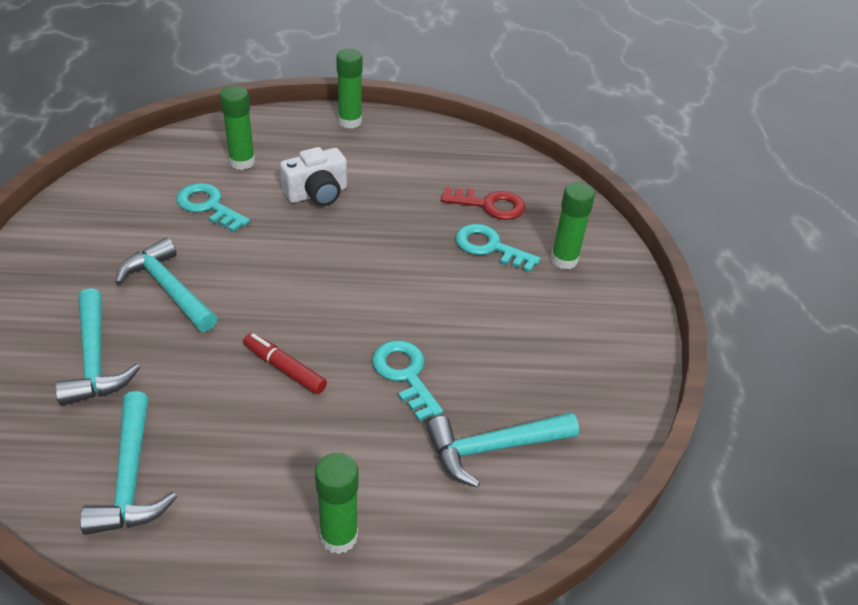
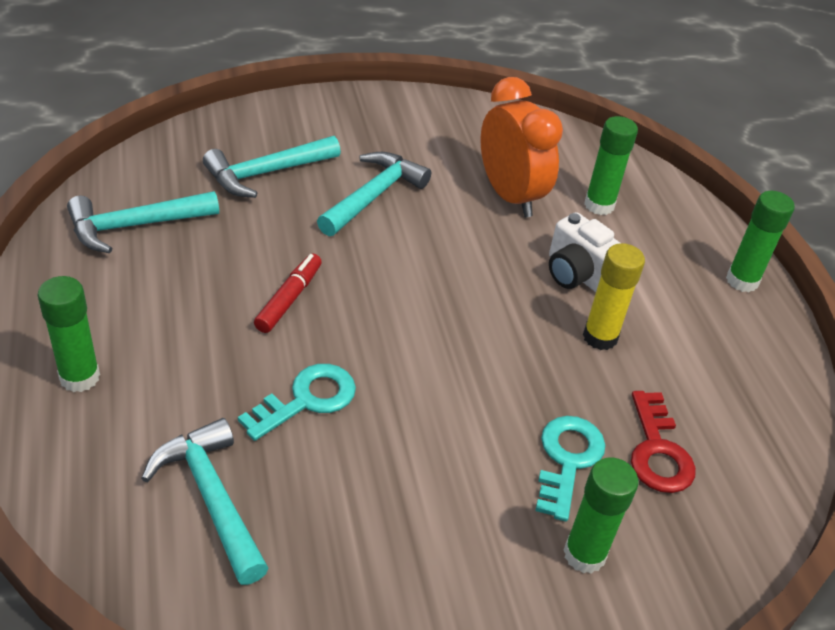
camera: 75 degrees right, 0 degrees up
turquoise key [176,183,250,232] -> orange clock [481,77,563,217]
none -> yellow glue stick [583,243,645,350]

